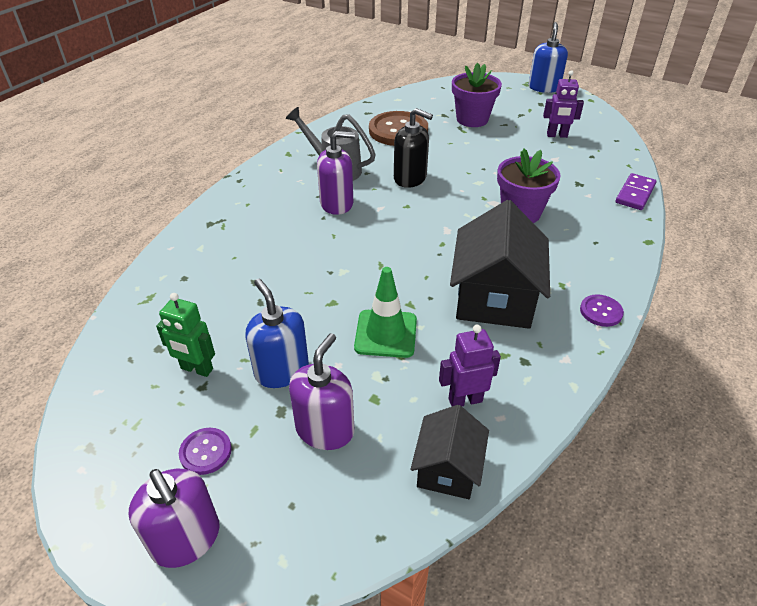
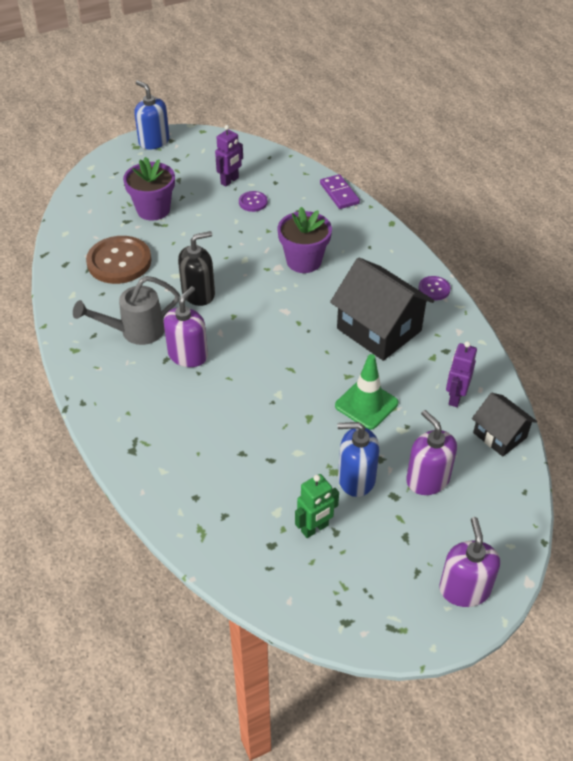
camera: 55 degrees left, 5 degrees up
purple soap dispenser [129,469,220,568] -> purple soap dispenser turned 90 degrees counterclockwise [439,517,500,607]
purple button [179,428,232,475] -> purple button moved to [239,191,268,212]

